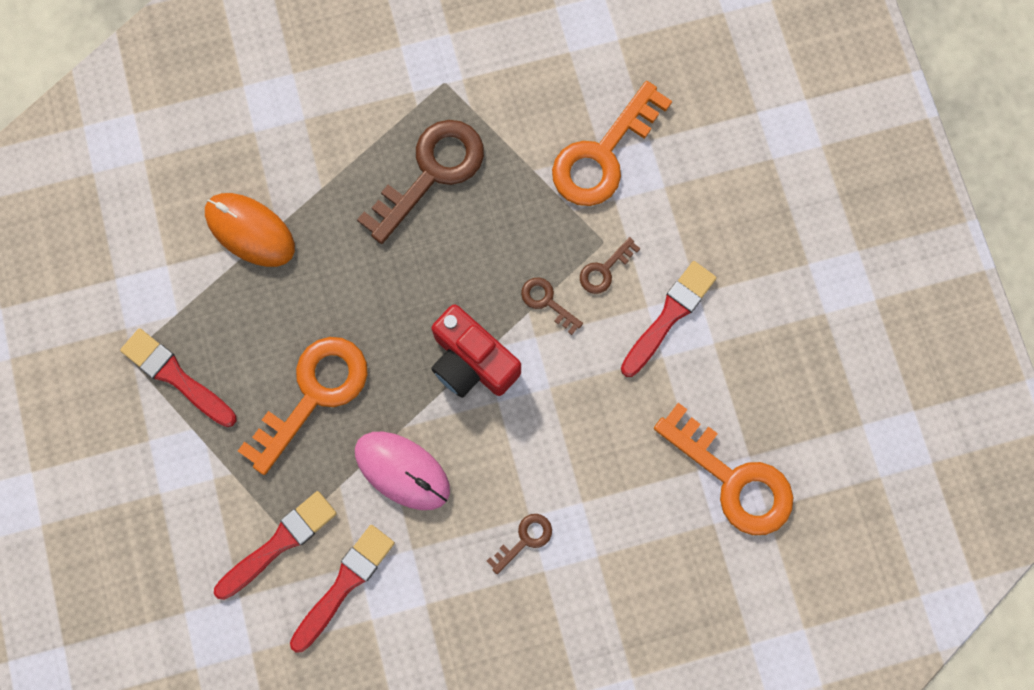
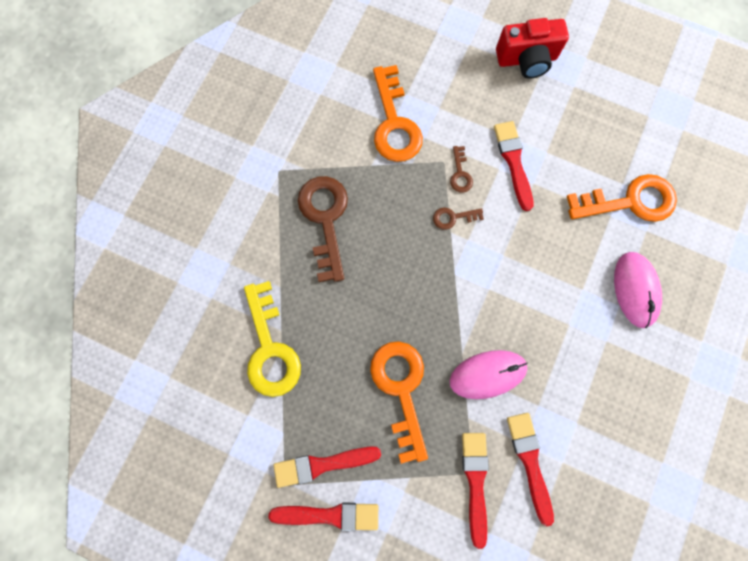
camera: 50 degrees left, 0 degrees up
orange mouse [205,193,295,267] -> yellow key [244,281,301,397]
red camera [431,304,521,398] -> red camera moved to [496,18,569,79]
brown key [487,514,552,574] -> none
none -> red brush [269,503,378,531]
none -> pink mouse [614,252,662,328]

